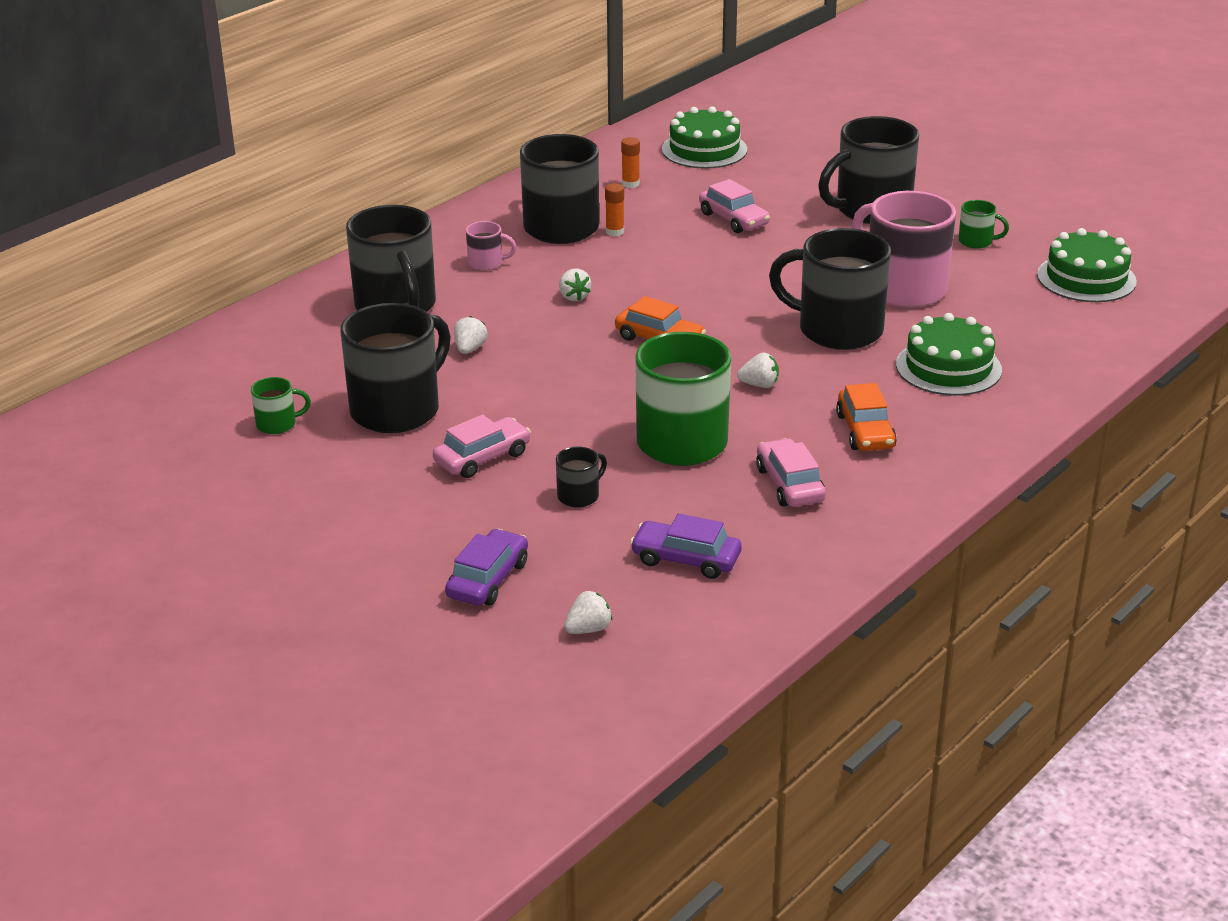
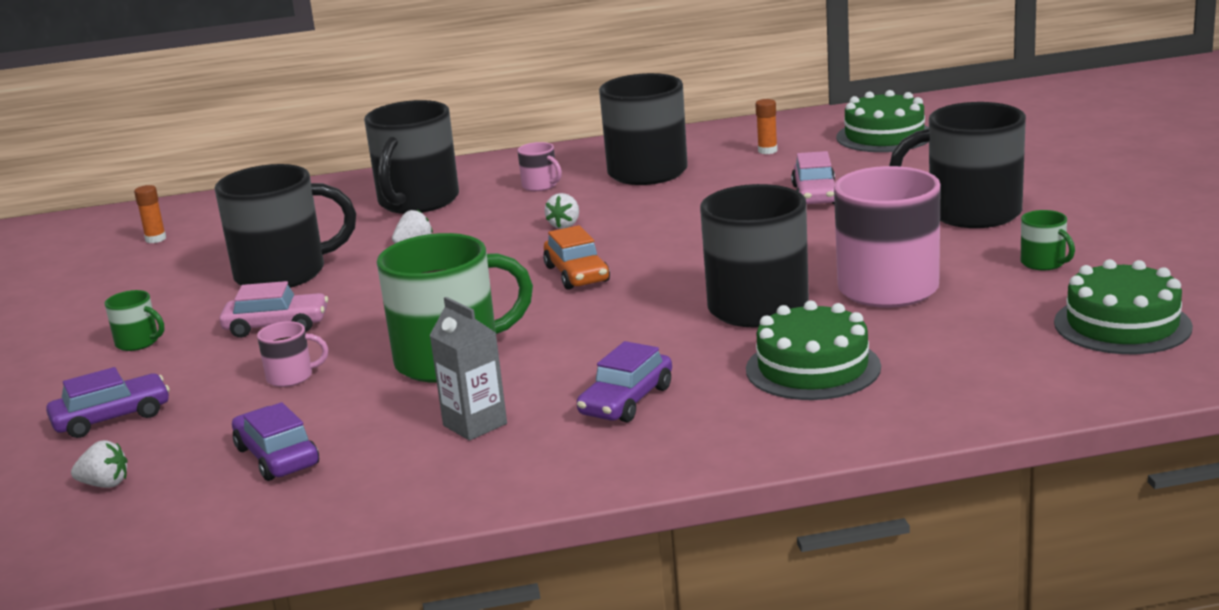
camera: 40 degrees right, 10 degrees down
green mug [251,377,311,434] -> green mug moved to [105,290,164,351]
black mug [556,447,607,508] -> pink mug [257,321,328,387]
orange glue stick [605,183,624,236] -> orange glue stick moved to [134,185,166,243]
white strawberry [737,352,779,388] -> none
pink car [756,438,826,507] -> grey carton [429,297,507,441]
orange car [836,383,897,451] -> purple car [577,341,672,422]

